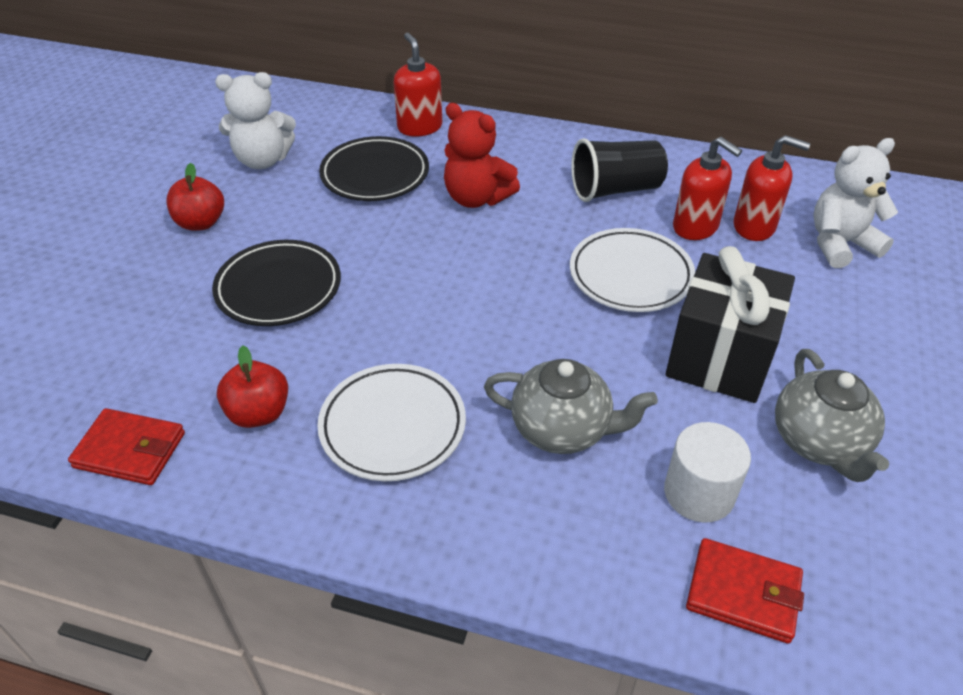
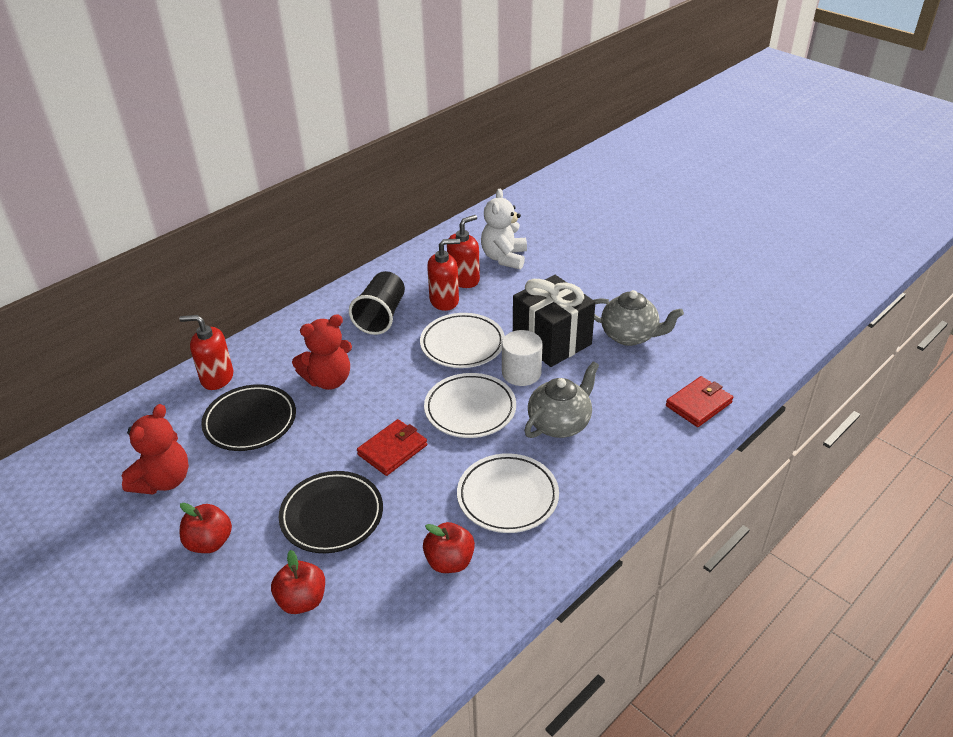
camera: 60 degrees left, 5 degrees down
red wallet [68,408,185,485] -> red wallet moved to [357,419,427,476]
white teddy bear [215,72,296,169] -> red teddy bear [122,404,189,495]
white cylinder [664,422,751,523] -> white cylinder moved to [502,330,542,386]
none -> red apple [271,550,325,614]
none -> white plate [424,373,516,438]

